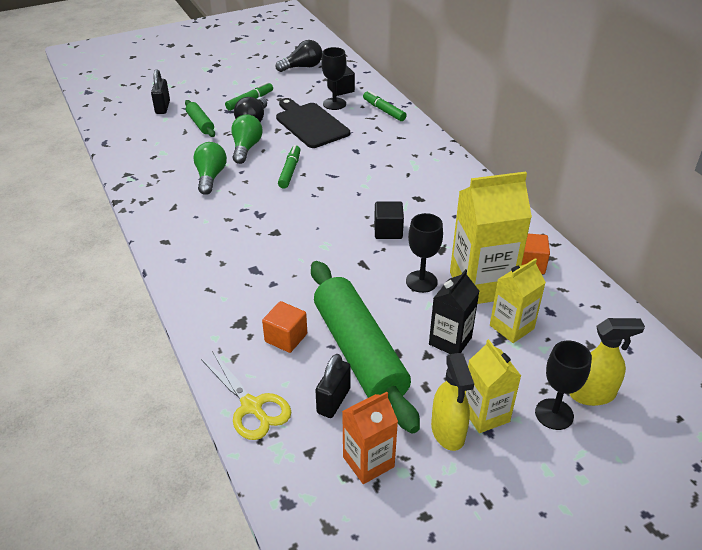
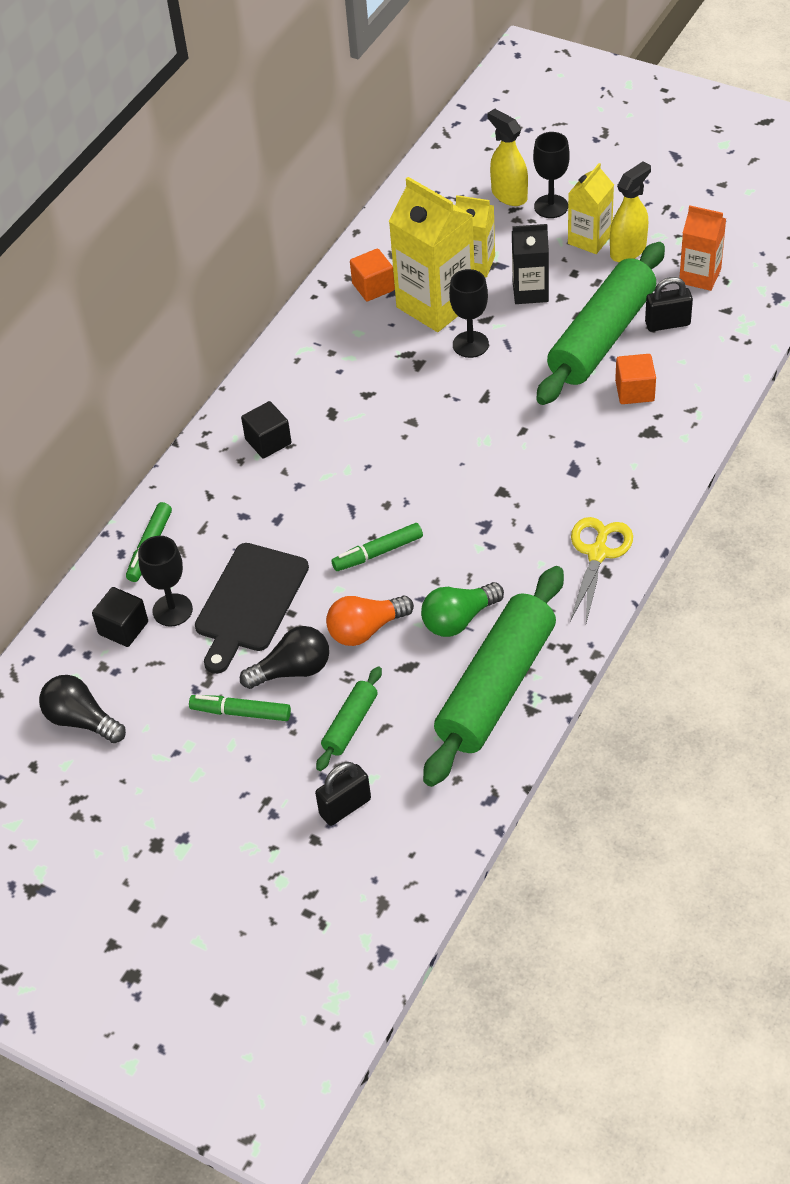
camera: 120 degrees left, 10 degrees up
yellow scissors [201,351,291,440] -> yellow scissors moved to [570,517,633,623]
green light bulb [231,115,263,164] -> orange light bulb [326,595,414,646]
black cube [374,202,404,239] -> black cube moved to [241,401,291,458]
none -> green rolling pin [423,566,564,787]

